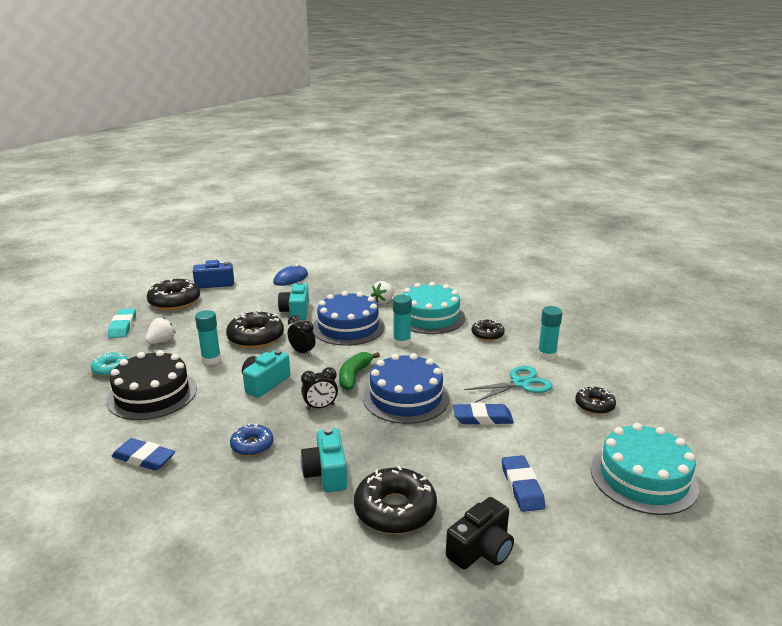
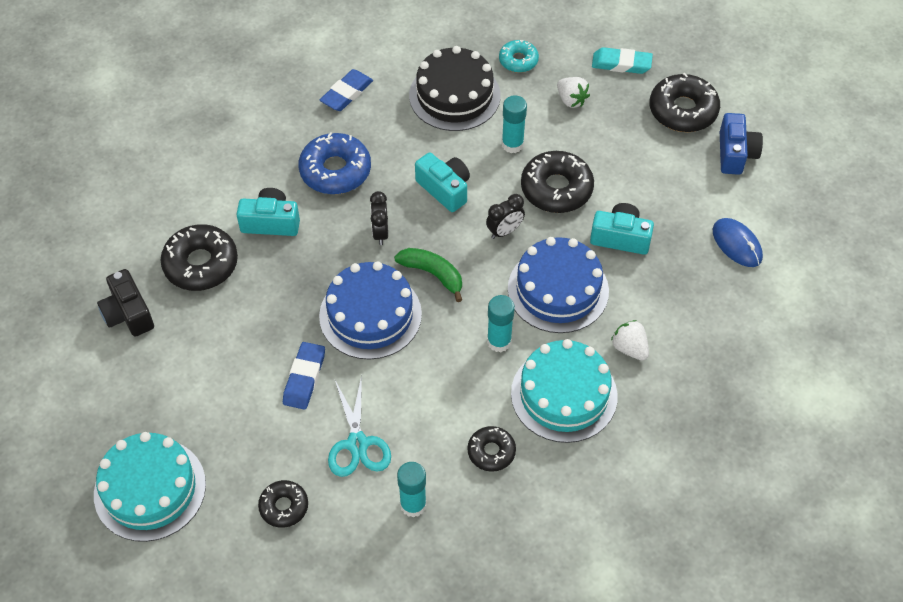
camera: 105 degrees right, 30 degrees up
blue donut [230,423,273,456] -> blue donut [298,132,371,194], size x1.71
blue eraser [502,455,545,512] -> none

